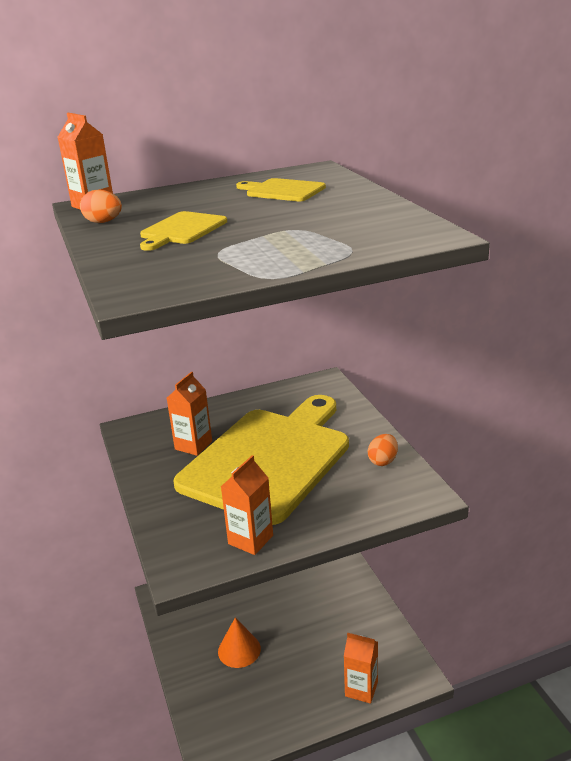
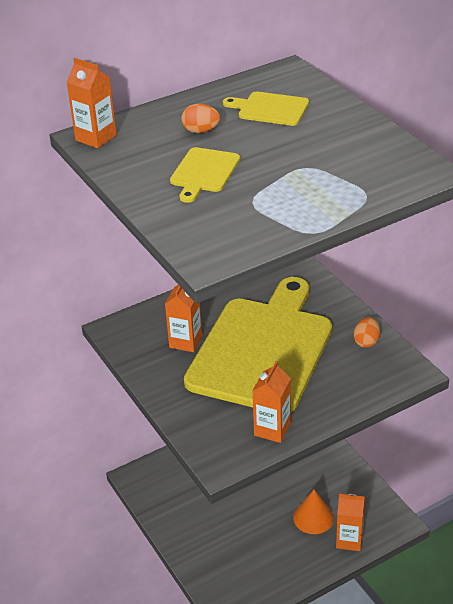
camera: 10 degrees left, 10 degrees up
orange egg [80,189,122,223] -> orange egg moved to [182,104,220,133]
orange cone [218,618,261,668] -> orange cone moved to [293,490,334,534]

